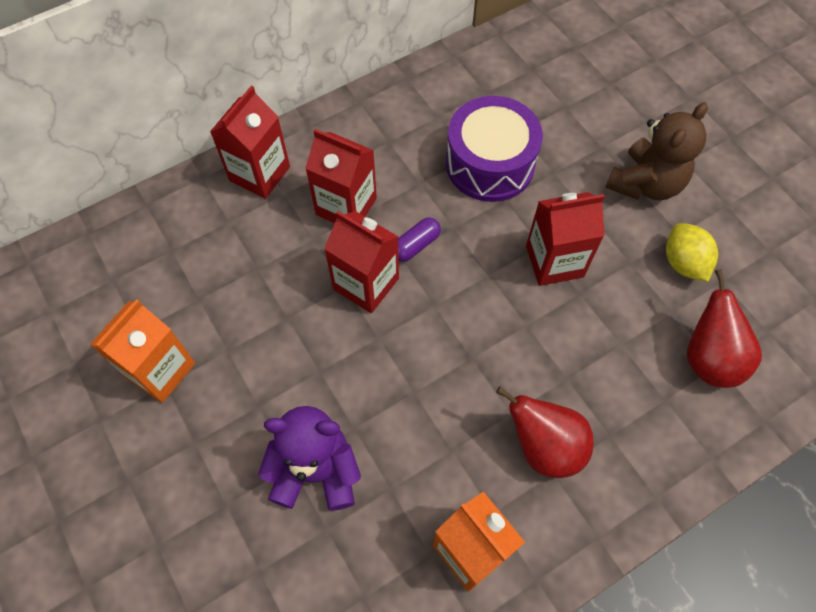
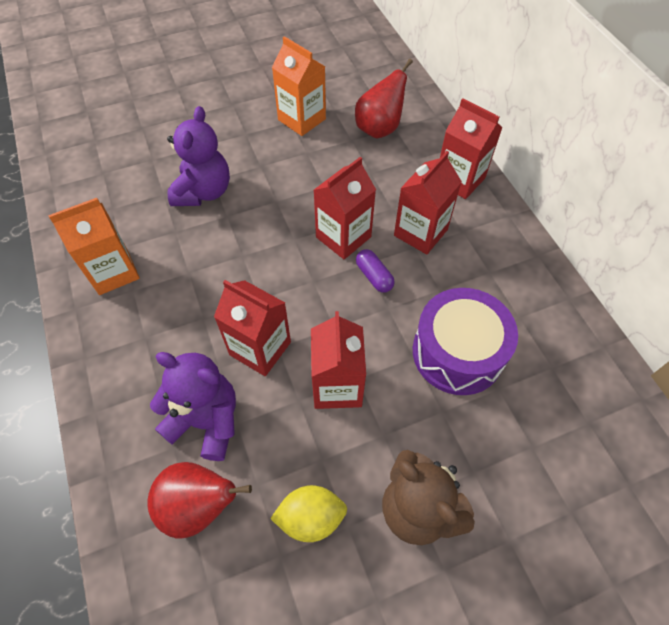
camera: 100 degrees right, 5 degrees down
red pear [496,387,594,478] -> red pear moved to [355,59,413,139]
none -> purple teddy bear [150,352,236,461]
none -> red carton [214,280,291,376]

